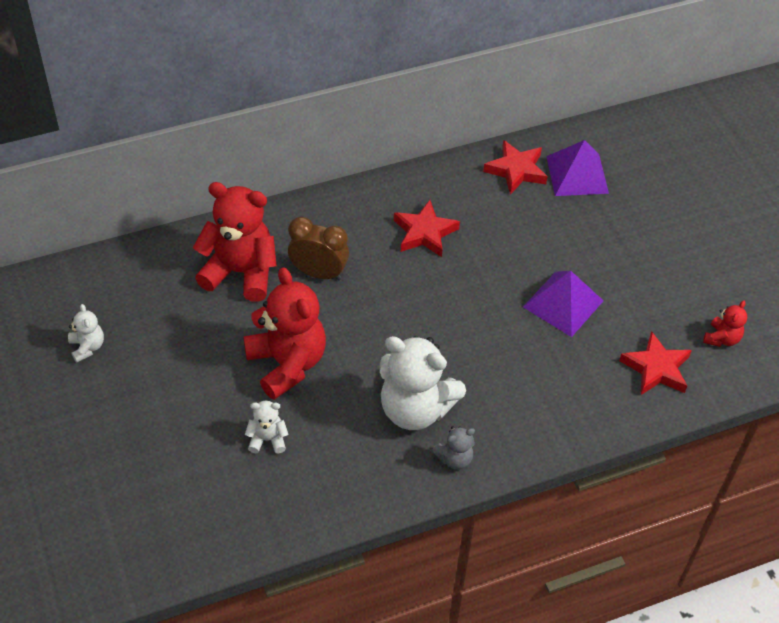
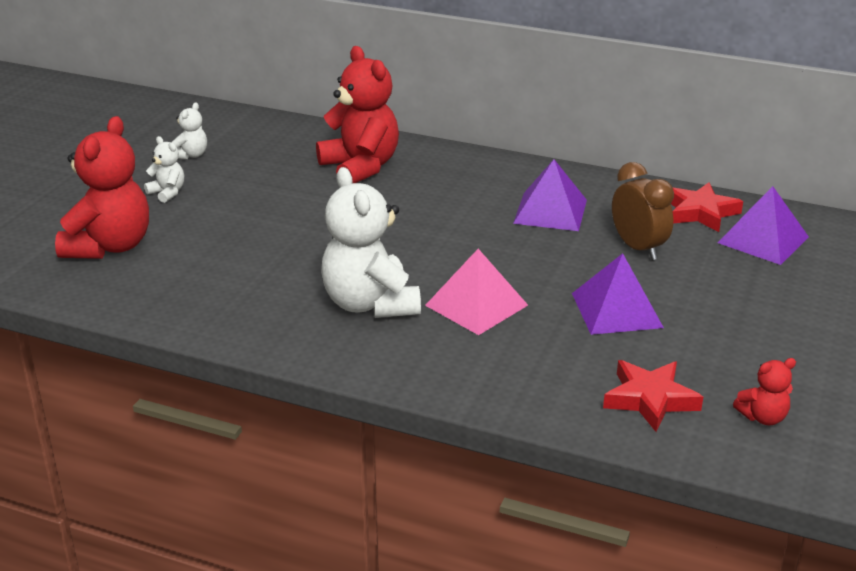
camera: 45 degrees right, 20 degrees down
red teddy bear [244,267,326,400] -> red teddy bear moved to [55,116,149,259]
white teddy bear [245,401,288,453] -> white teddy bear moved to [144,136,184,203]
brown clock [288,217,349,280] -> brown clock moved to [612,162,674,260]
red star [394,200,460,257] -> purple pyramid [513,159,587,231]
grey teddy bear [432,426,475,470] -> none
none -> pink pyramid [425,249,528,335]

